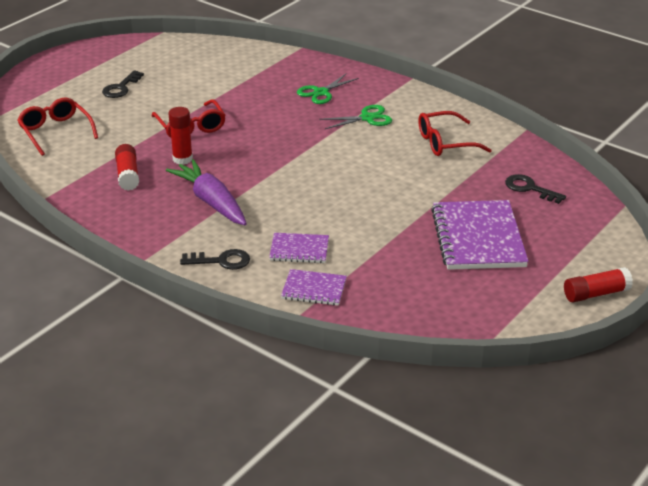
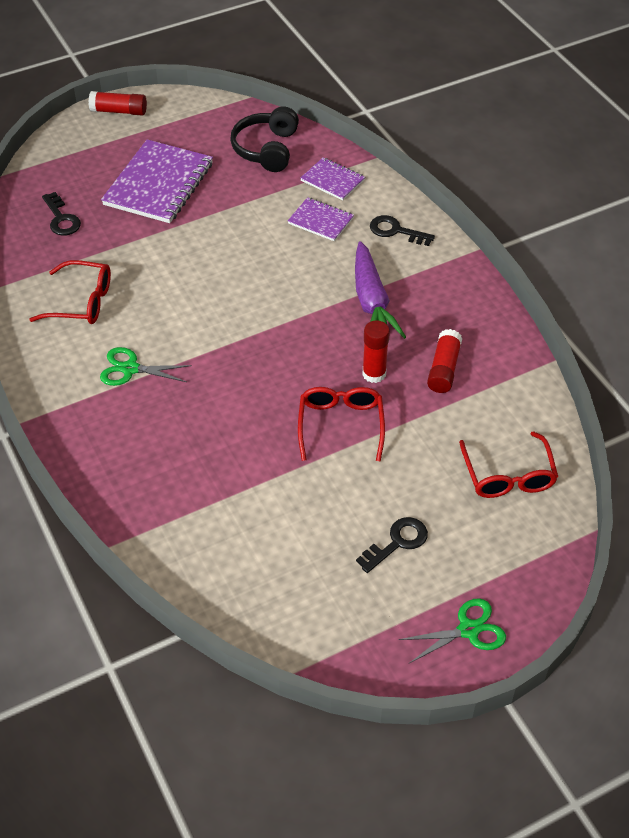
camera: 155 degrees left, 15 degrees up
green scissors [297,73,359,104] -> green scissors moved to [398,598,506,663]
none -> black headphones [230,106,299,172]

